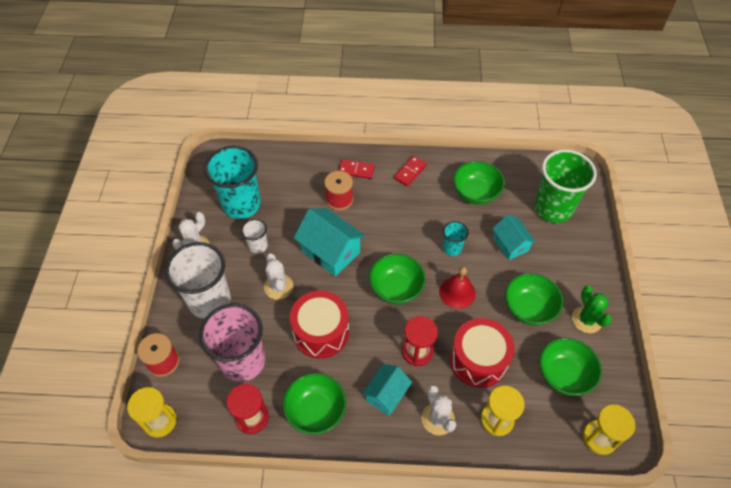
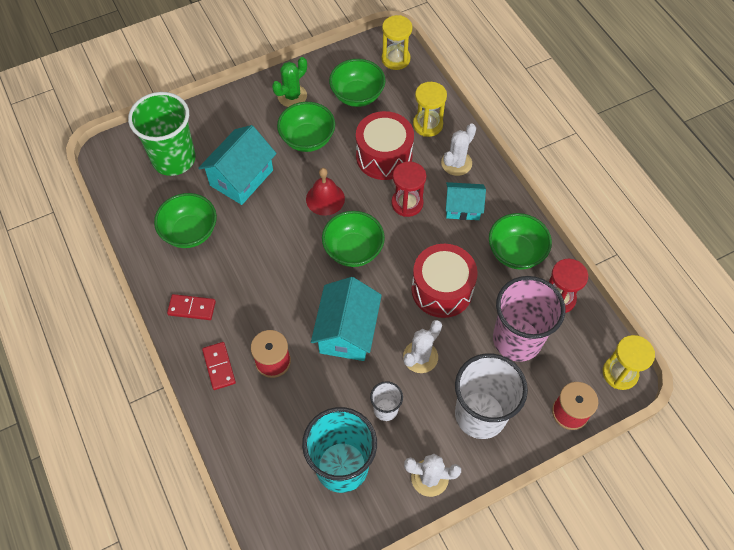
camera: 120 degrees left, 5 degrees up
turquoise cup [443,221,469,256] -> none
turquoise house [492,215,536,260] -> turquoise house [199,125,277,205], size x1.57

